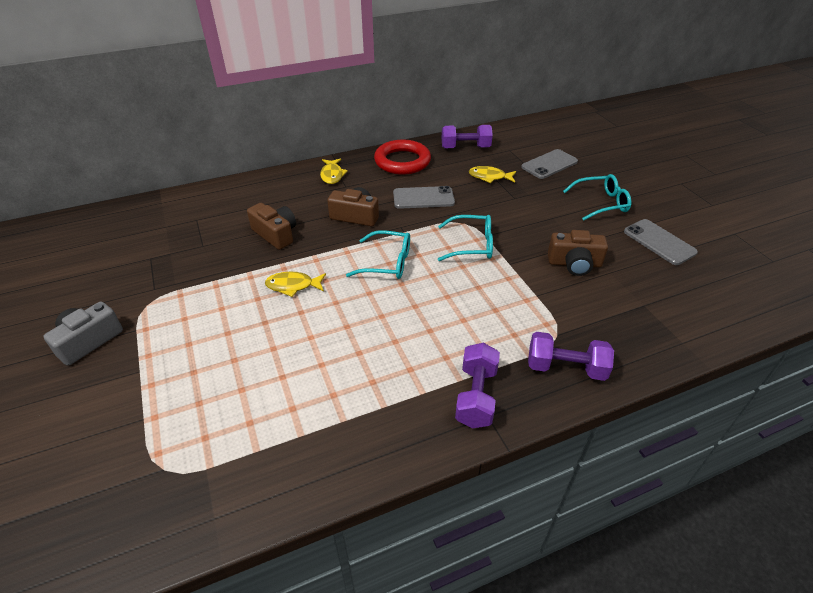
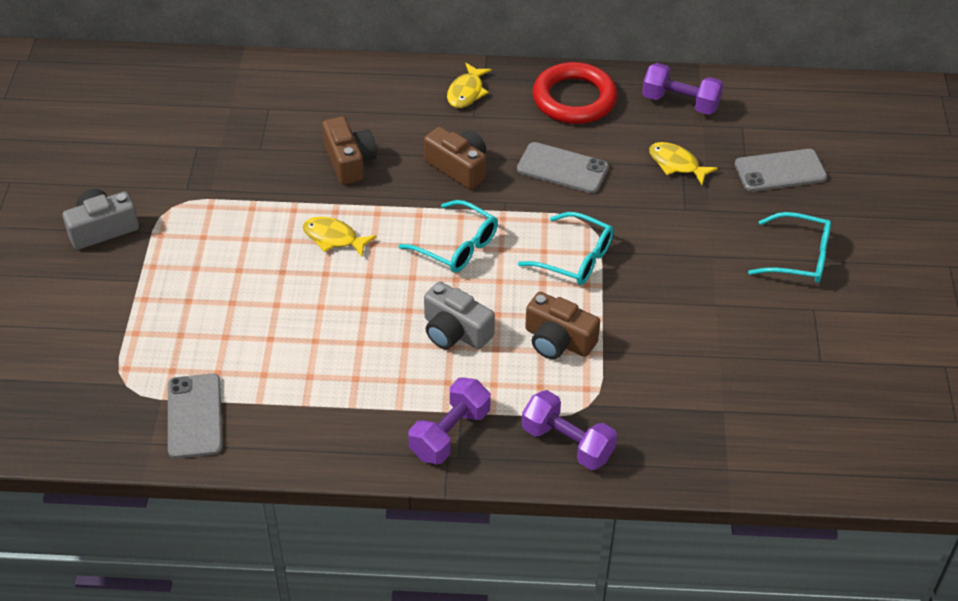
camera: 25 degrees right, 5 degrees up
brown camera [548,230,608,276] -> brown camera moved to [525,292,600,359]
grey phone [624,219,698,265] -> grey phone moved to [168,374,222,458]
none -> grey camera [424,282,495,350]

